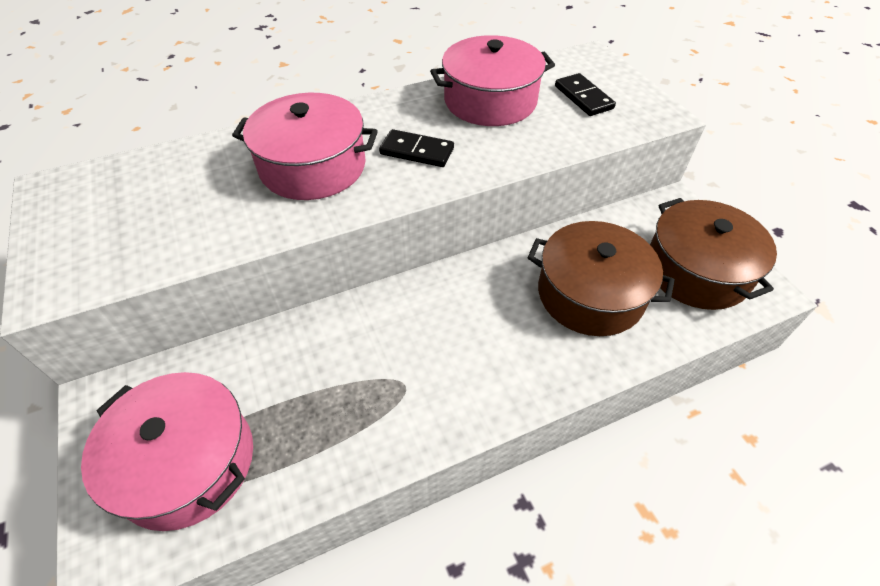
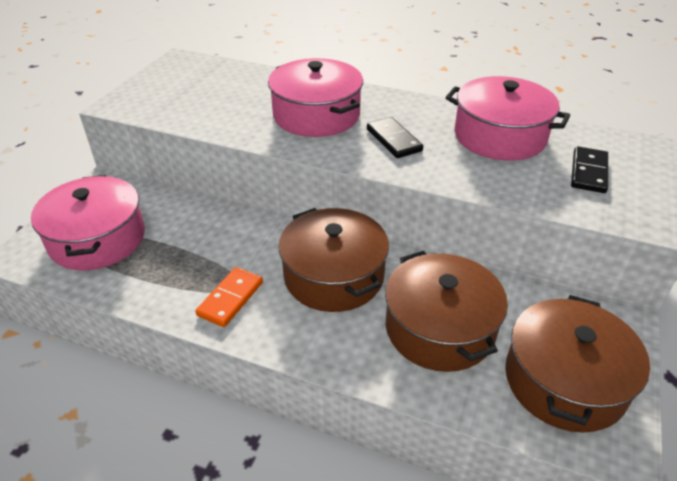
camera: 45 degrees right, 10 degrees down
none -> orange domino [195,267,263,327]
none -> brown pot [278,208,389,312]

